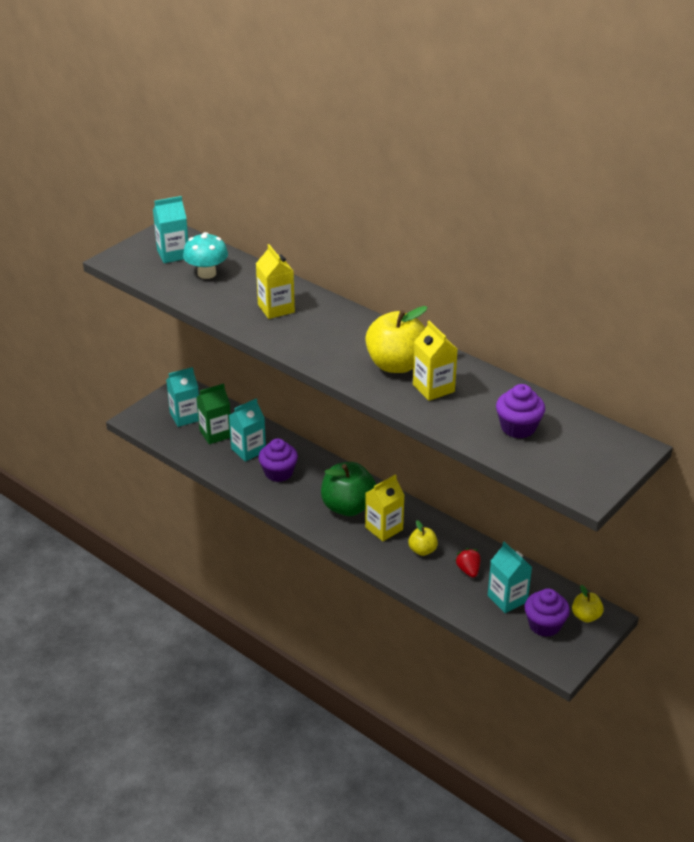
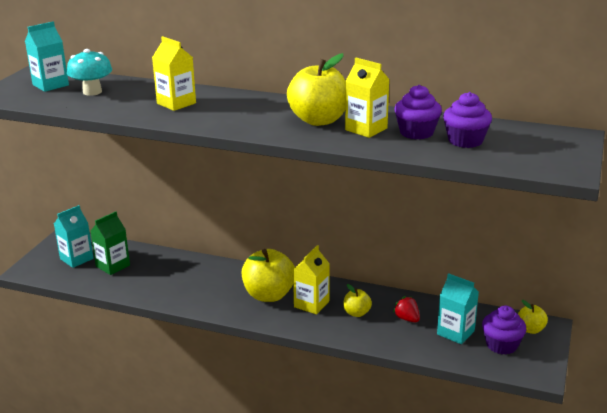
camera: 20 degrees left, 10 degrees down
turquoise carton [229,398,266,462] -> none
purple cupcake [258,438,298,482] -> purple cupcake moved to [394,85,442,140]
green apple [321,462,376,516] -> yellow apple [242,249,295,302]

